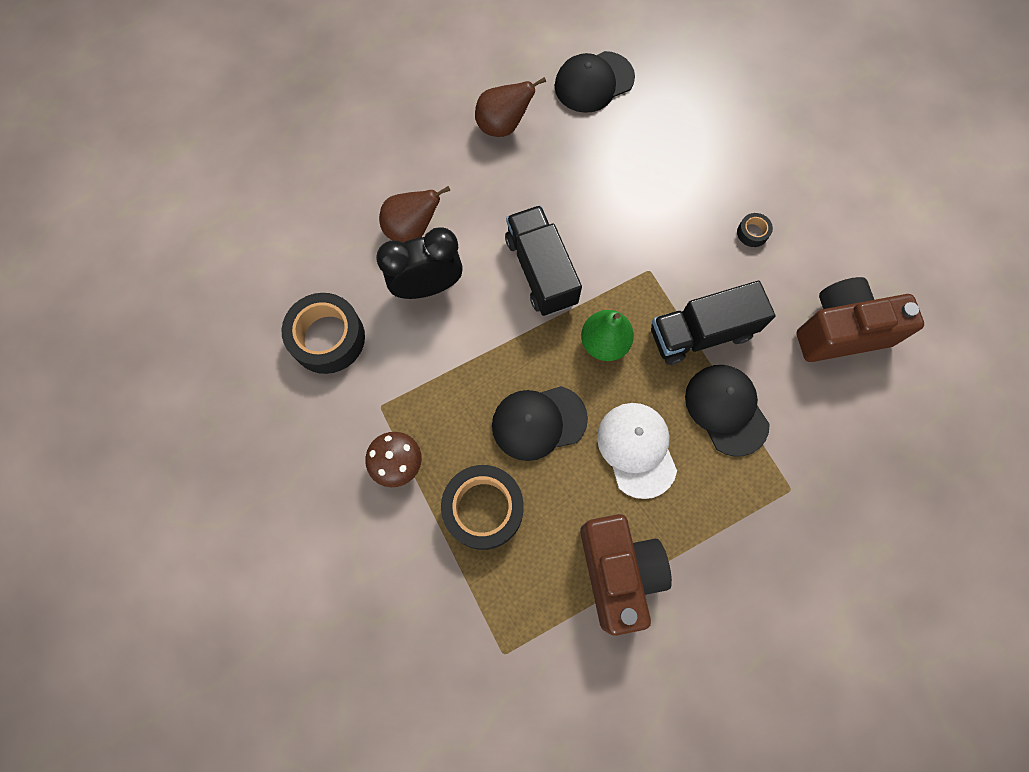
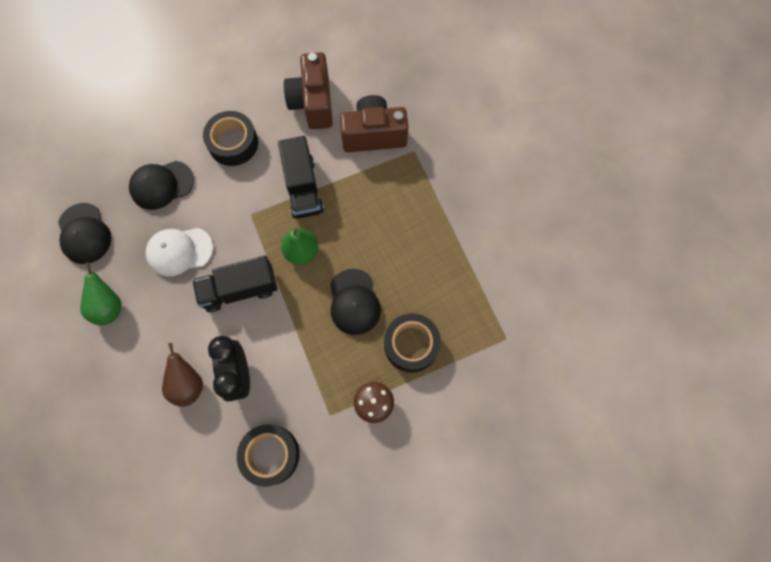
camera: 85 degrees left, 0 degrees up
brown pear [475,77,546,137] -> green pear [80,262,122,326]
brown camera [580,514,672,636] -> brown camera moved to [340,95,409,153]
white cap [597,403,677,499] -> white cap moved to [146,228,213,276]
black cap [685,365,770,457] -> black cap moved to [129,161,194,210]
black tape [737,213,773,247] -> black tape [203,111,258,166], size x2.26

